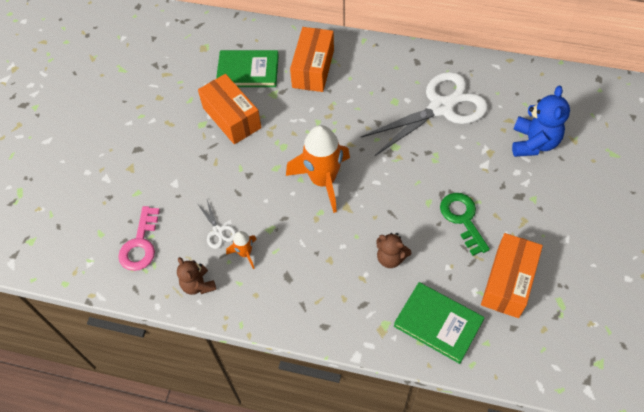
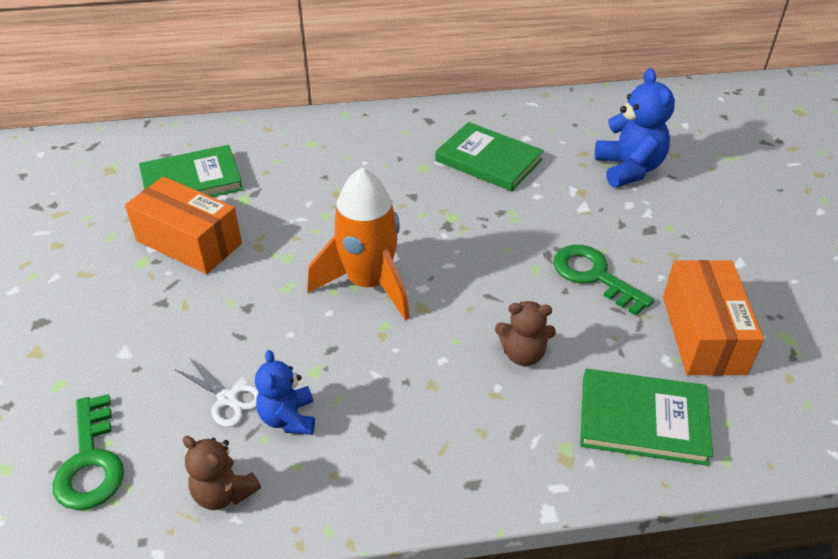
camera: 25 degrees left, 15 degrees down
pink key [118,206,160,271] -> green key [53,394,124,510]
orange rocket [226,231,257,269] -> blue teddy bear [255,350,315,435]
orange box [290,27,334,92] -> none
white scissors [360,72,488,156] -> green book [435,122,544,192]

